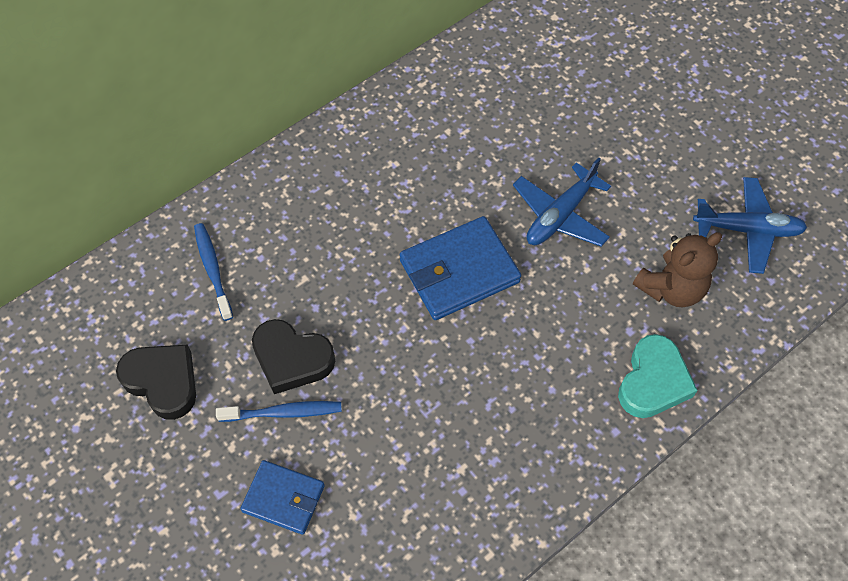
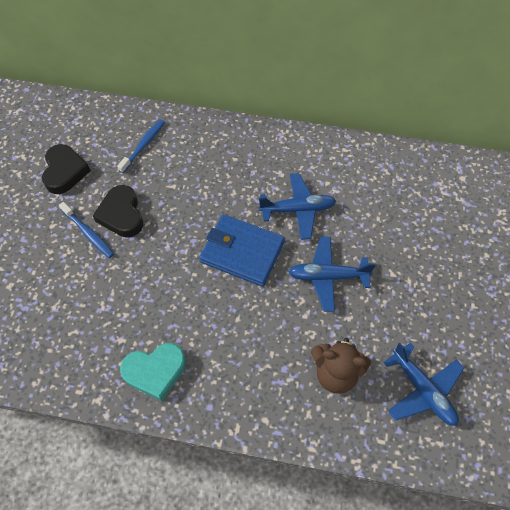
camera: 50 degrees right, 0 degrees up
blue wallet [240,460,325,535] -> none
turquoise heart [618,334,698,418] -> turquoise heart moved to [120,343,186,401]
none -> blue plane [259,173,336,240]

